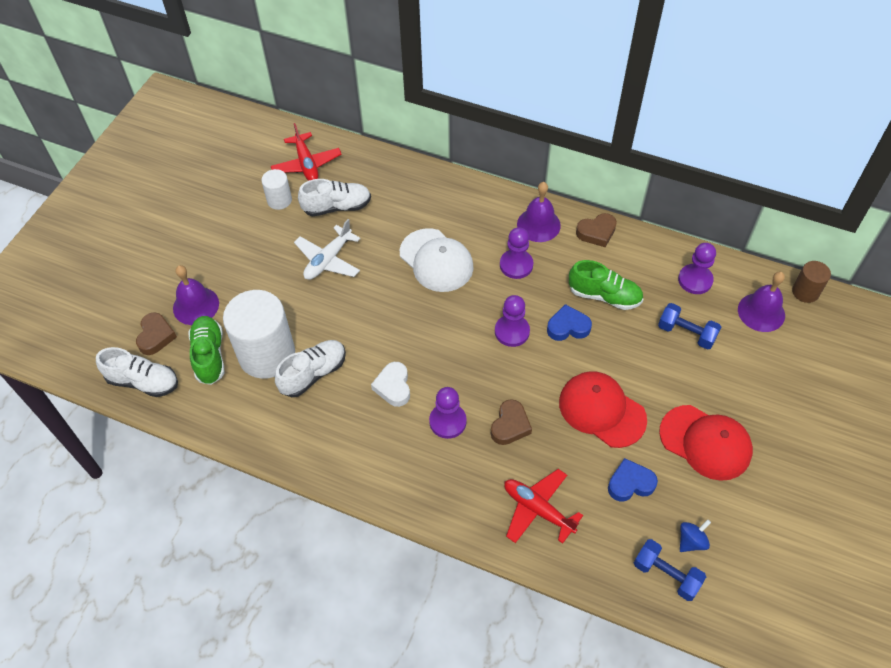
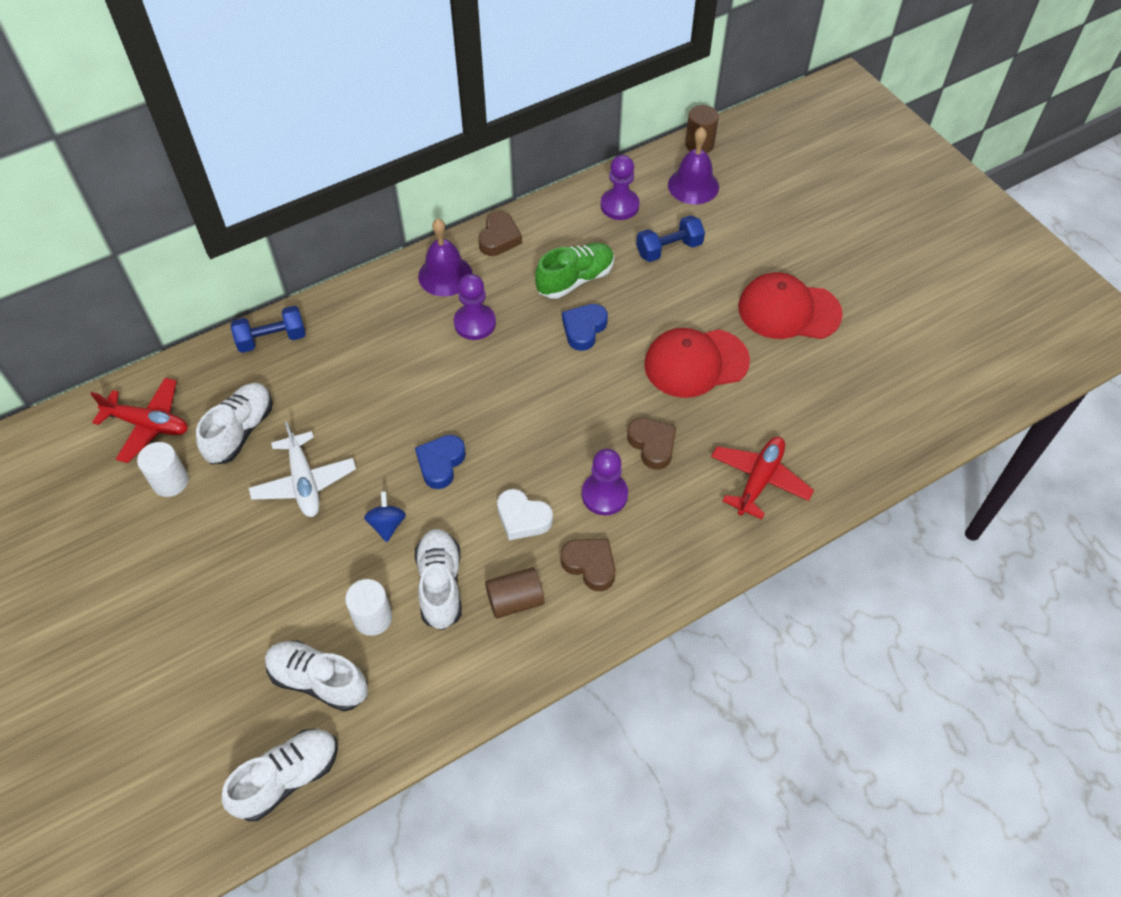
camera: 55 degrees left, 0 degrees up
brown heart [136,312,177,355] -> brown heart moved to [560,539,615,591]
purple bell [173,265,219,325] -> none
green shoe [188,316,225,385] -> white shoe [265,641,368,712]
white cylinder [223,290,295,379] -> white cylinder [345,579,392,636], size x0.49
white cap [400,228,474,292] -> none
purple pawn [495,295,530,347] -> none
red plane [504,469,583,544] -> red plane turned 135 degrees clockwise [711,437,814,519]
blue heart [608,458,658,502] -> blue heart moved to [415,435,466,489]
blue dumbbell [634,539,706,601] -> blue dumbbell moved to [231,306,306,353]
red cap [659,405,753,481] -> red cap turned 150 degrees counterclockwise [738,272,843,339]
blue spinning top [680,519,711,552] -> blue spinning top moved to [364,491,406,542]
none -> brown cylinder [485,567,545,619]

